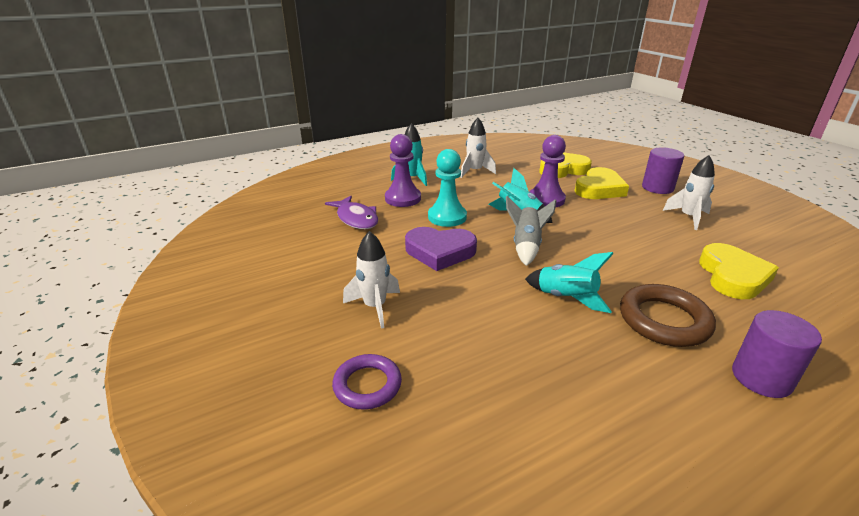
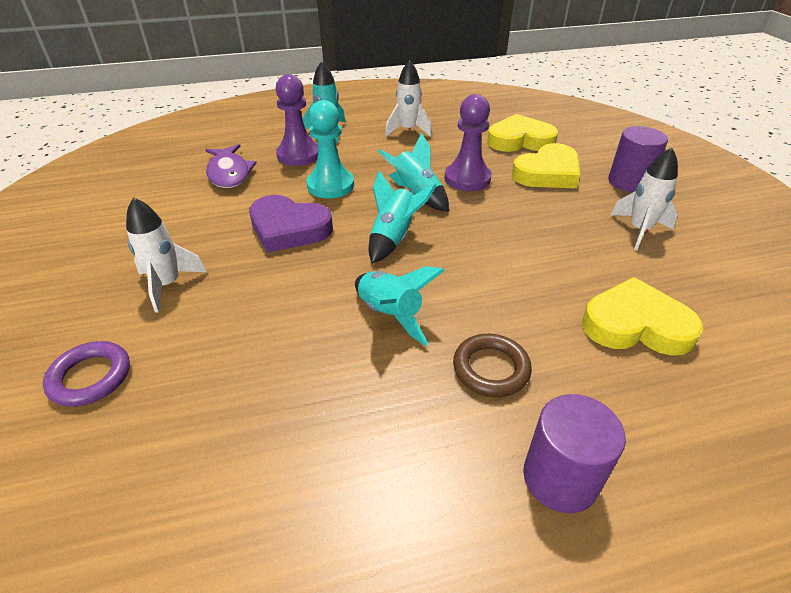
camera: 15 degrees right, 10 degrees up
grey rocket [506,196,556,266] -> turquoise rocket [369,170,437,264]
brown ring [620,284,716,347] -> brown ring [453,334,532,397], size x0.67
yellow heart [699,243,779,299] -> yellow heart turned 105 degrees counterclockwise [582,277,703,356]

